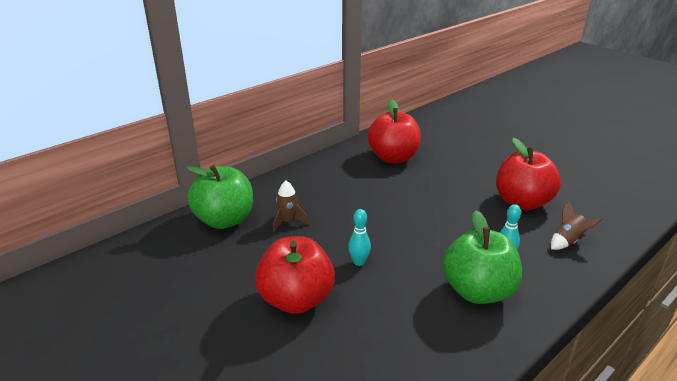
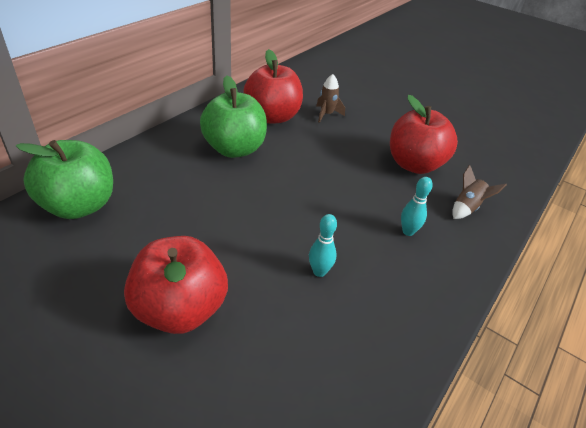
camera: 15 degrees left, 10 degrees up
brown rocket [273,181,309,232] -> brown rocket moved to [316,74,345,123]
turquoise bowling pin [348,209,371,266] -> turquoise bowling pin moved to [309,214,337,277]
green apple [442,210,522,304] -> green apple moved to [200,76,267,158]

